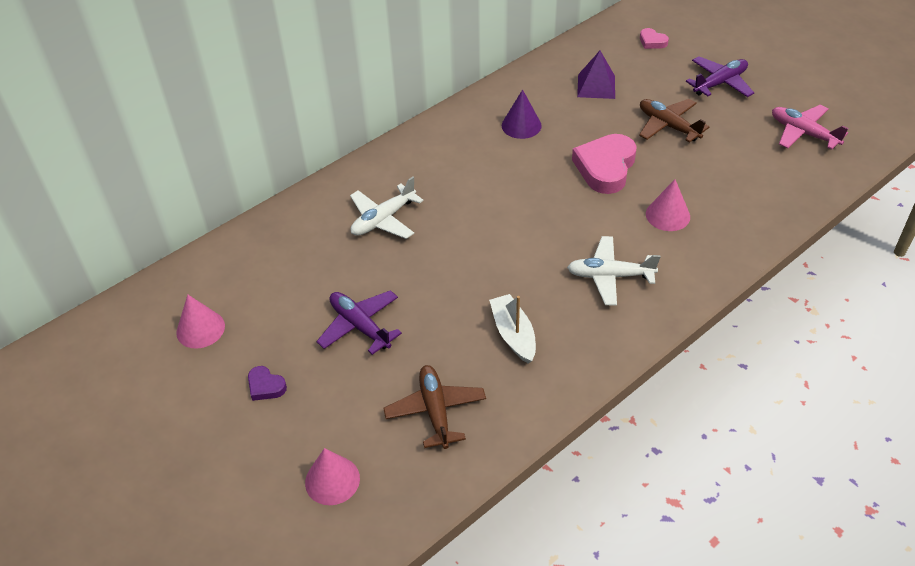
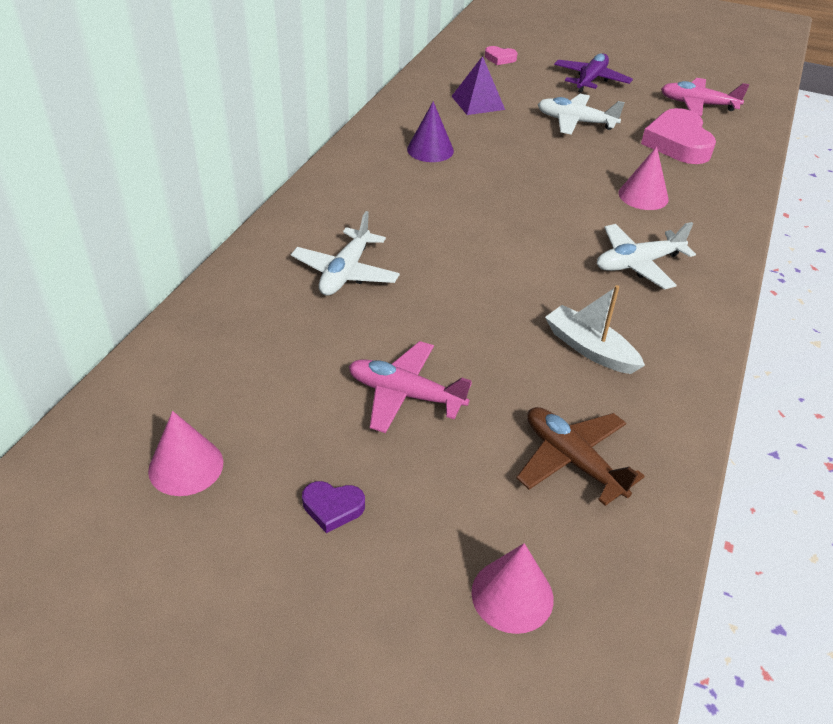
camera: 30 degrees left, 5 degrees down
purple plane [316,290,402,355] -> pink plane [349,341,472,433]
pink heart [572,134,636,194] -> pink heart moved to [641,108,716,164]
brown plane [639,99,709,143] -> white plane [538,94,625,134]

